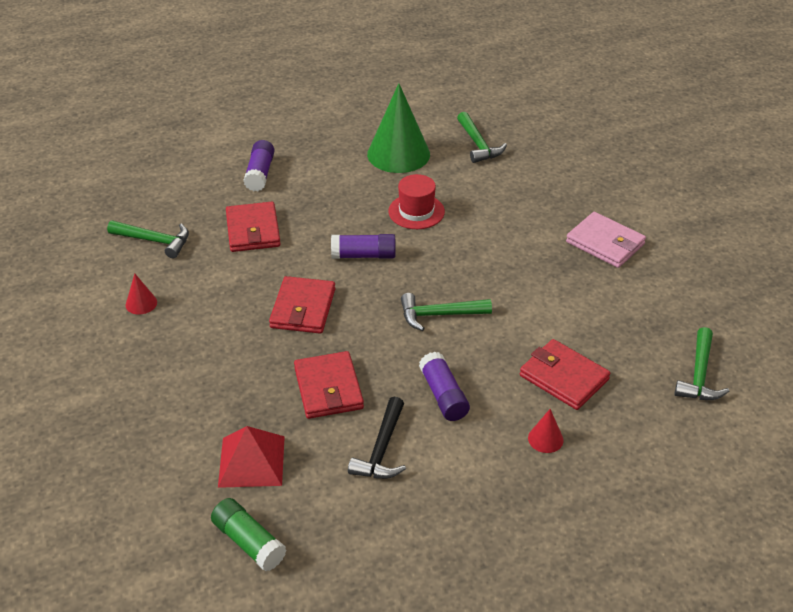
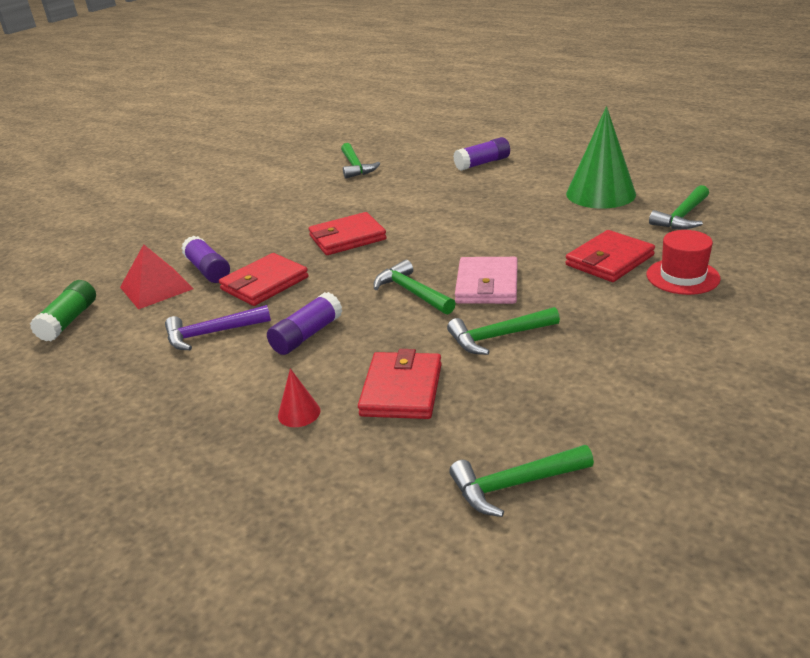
camera: 60 degrees right, 10 degrees down
red cone [126,274,157,315] -> none
red wallet [226,202,281,252] -> red wallet moved to [565,230,655,282]
purple glue stick [331,234,396,259] -> purple glue stick moved to [181,236,230,283]
black hammer [348,397,406,479] -> purple hammer [165,305,271,350]
red hat [388,174,445,229] -> red hat moved to [646,230,721,295]
pink wallet [566,212,646,268] -> pink wallet moved to [455,257,518,304]
none -> green hammer [447,307,560,355]

